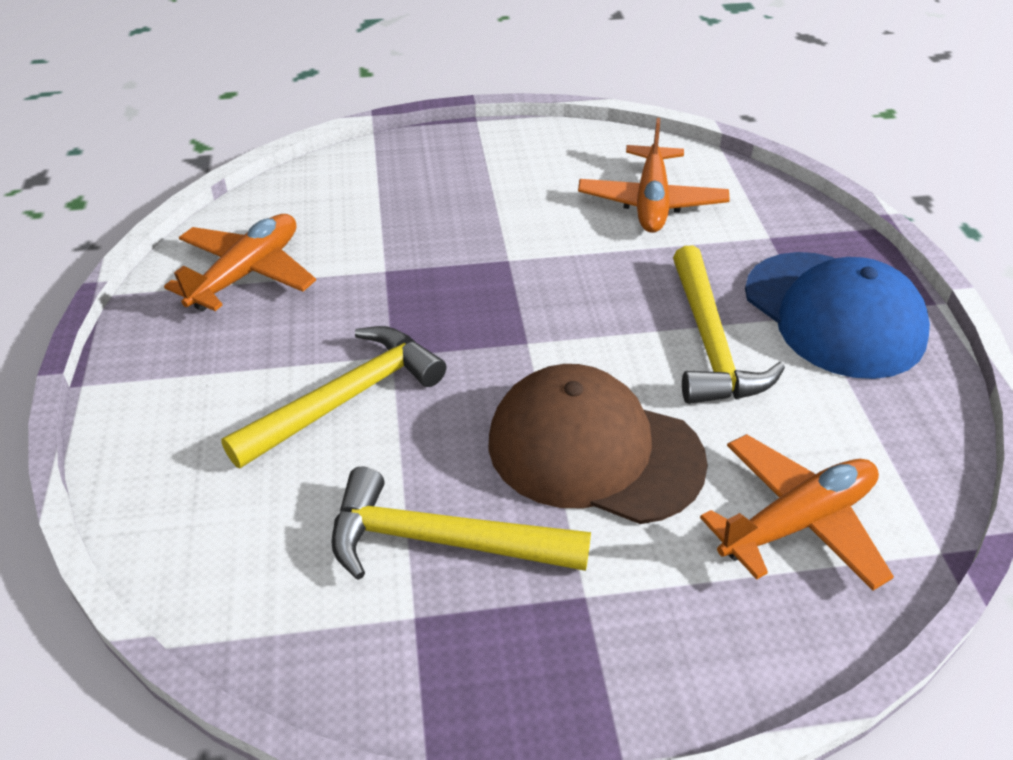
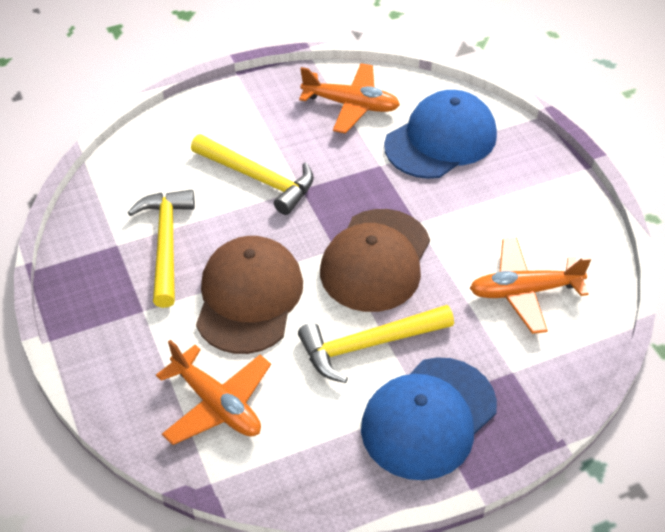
camera: 75 degrees right, 5 degrees up
none -> brown cap [320,209,430,312]
none -> blue cap [384,90,497,179]

